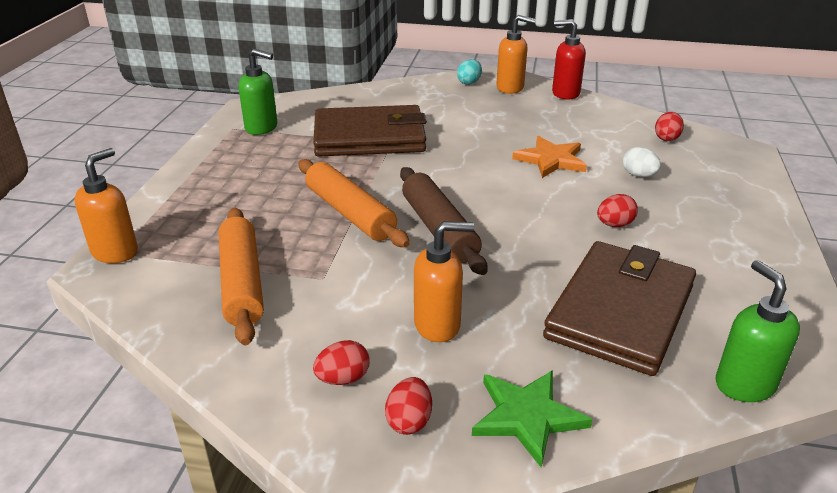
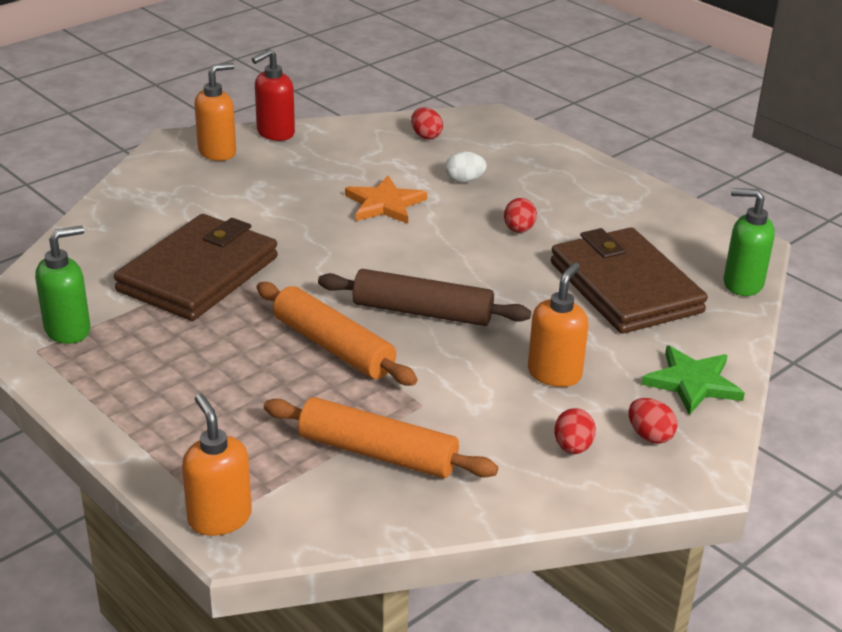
camera: 55 degrees left, 0 degrees up
orange rolling pin [298,159,410,247] -> orange rolling pin turned 45 degrees clockwise [257,282,418,386]
turquoise egg [457,59,482,85] -> none

